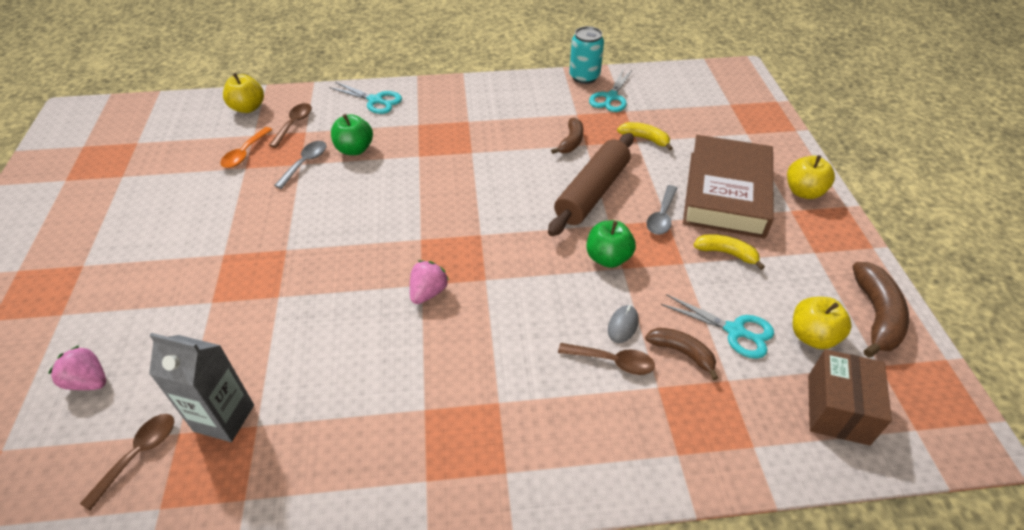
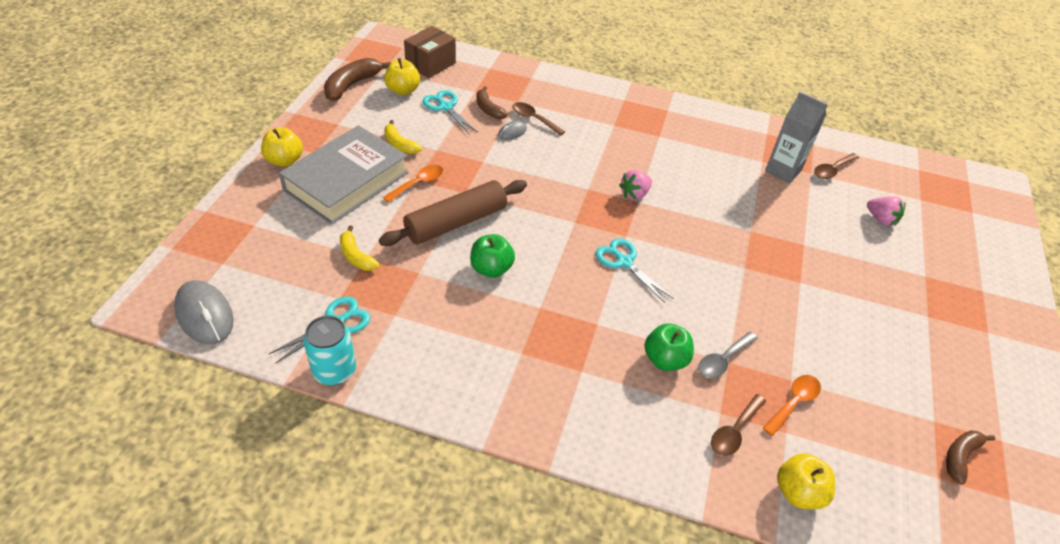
camera: 160 degrees left, 0 degrees up
turquoise scissors [329,82,402,114] -> turquoise scissors moved to [596,238,673,303]
brown banana [551,117,583,154] -> brown banana moved to [946,430,995,485]
green apple [586,221,636,268] -> green apple moved to [470,234,515,278]
grey spoon [646,185,677,235] -> orange spoon [383,165,443,202]
brown book [683,135,774,238] -> grey book [279,125,409,225]
none -> grey mouse [174,280,234,345]

